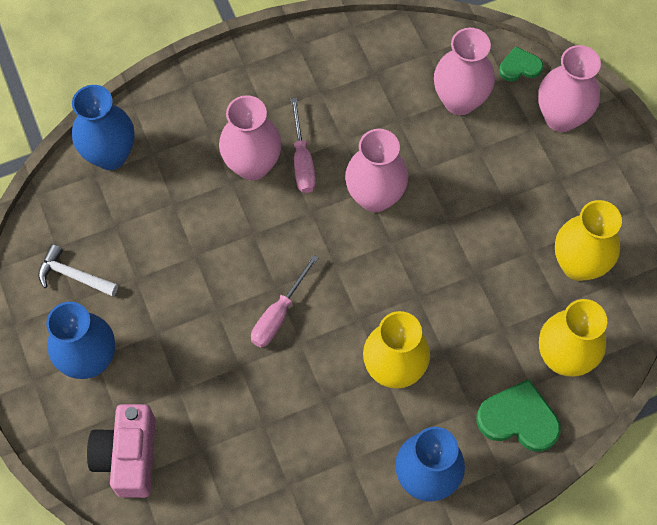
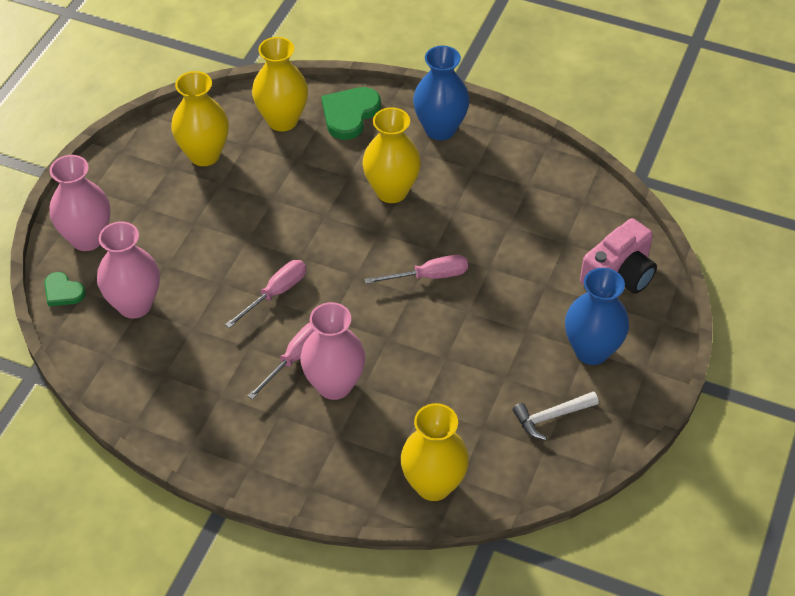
camera: 135 degrees left, 15 degrees down
white hammer [38,244,118,296] -> white hammer turned 90 degrees clockwise [513,391,599,440]
blue vase [72,85,135,170] -> yellow vase [400,403,469,501]
pink vase [345,129,408,212] -> pink screwdriver [225,260,307,328]
green heart [476,379,561,452] -> green heart turned 60 degrees clockwise [322,87,381,140]

